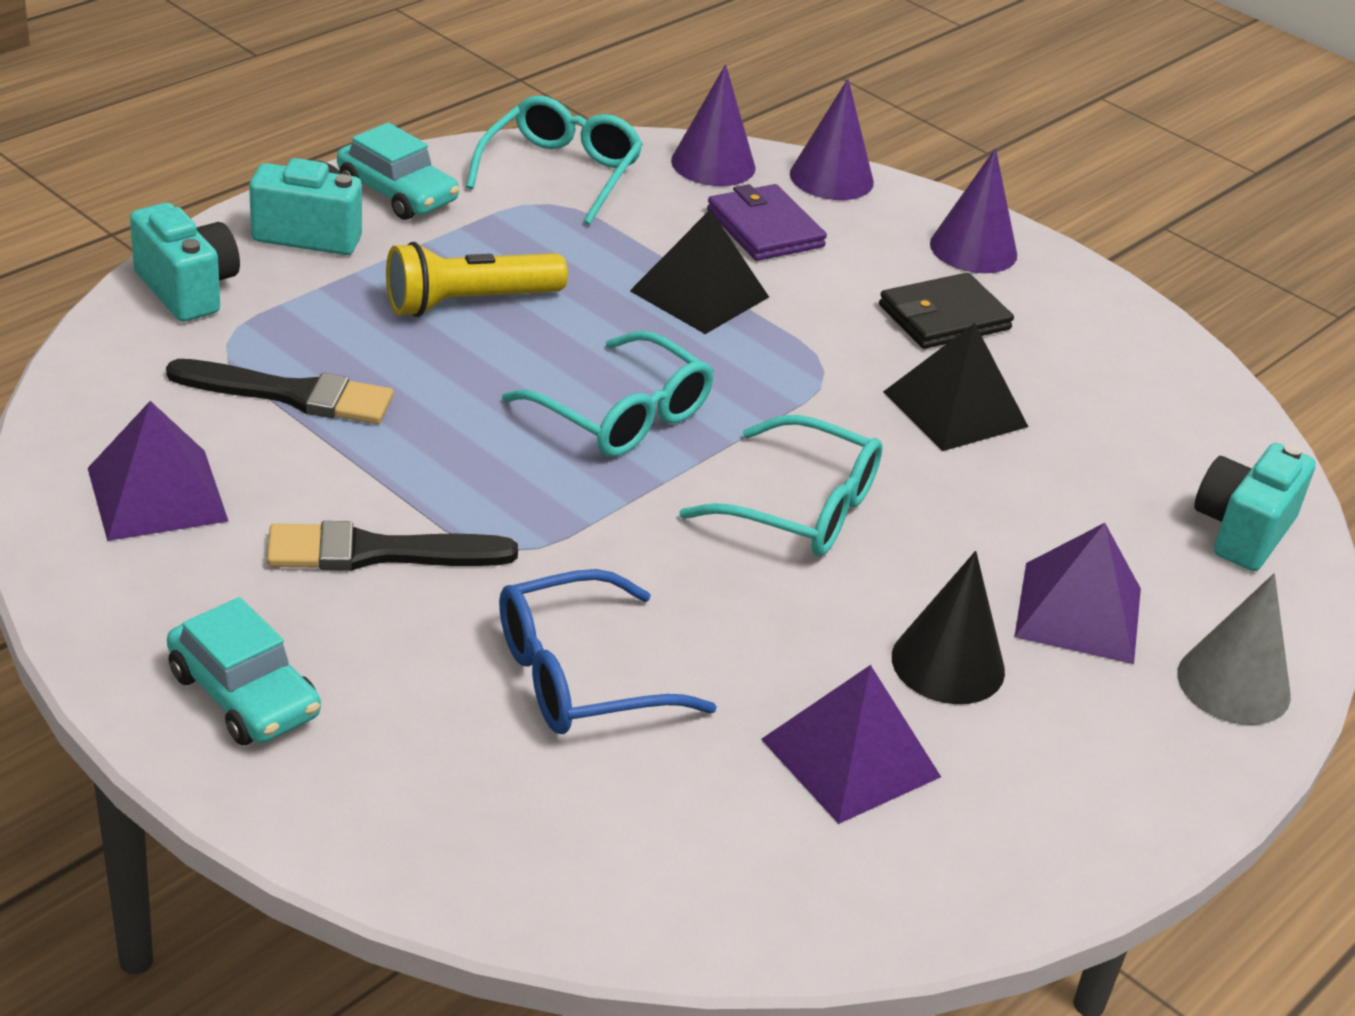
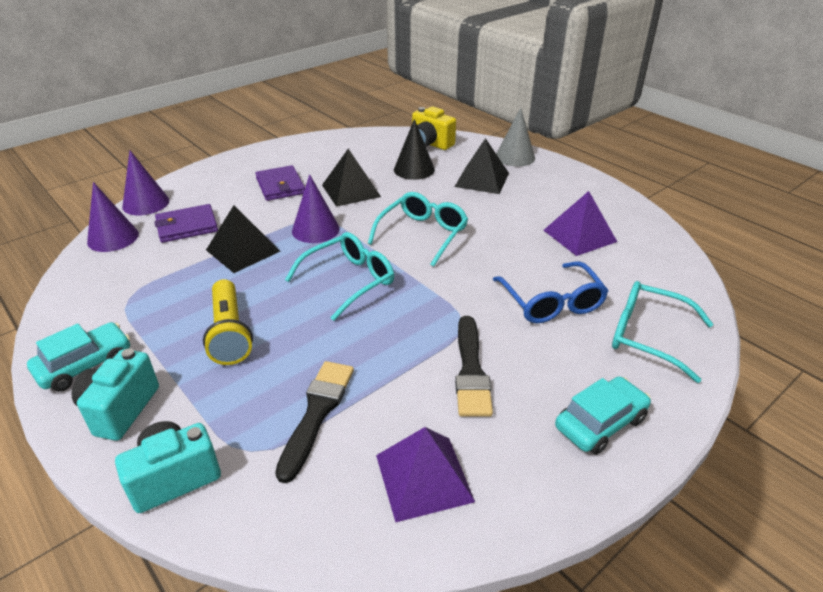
camera: 80 degrees left, 0 degrees up
turquoise glasses [466,95,643,225] -> turquoise glasses moved to [612,281,713,383]
black wallet [879,273,1014,349] -> purple wallet [255,165,305,201]
black cone [892,551,1005,704] -> black cone moved to [394,119,435,180]
purple cone [930,148,1017,273] -> purple cone moved to [292,174,340,243]
purple pyramid [1014,523,1141,664] -> black pyramid [455,138,509,194]
turquoise camera [1194,443,1316,571] -> yellow camera [412,106,456,150]

